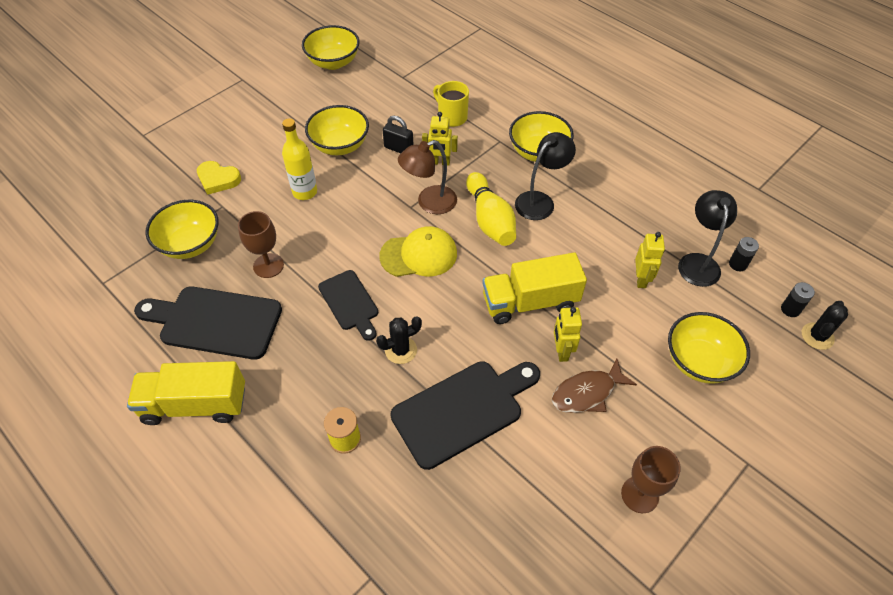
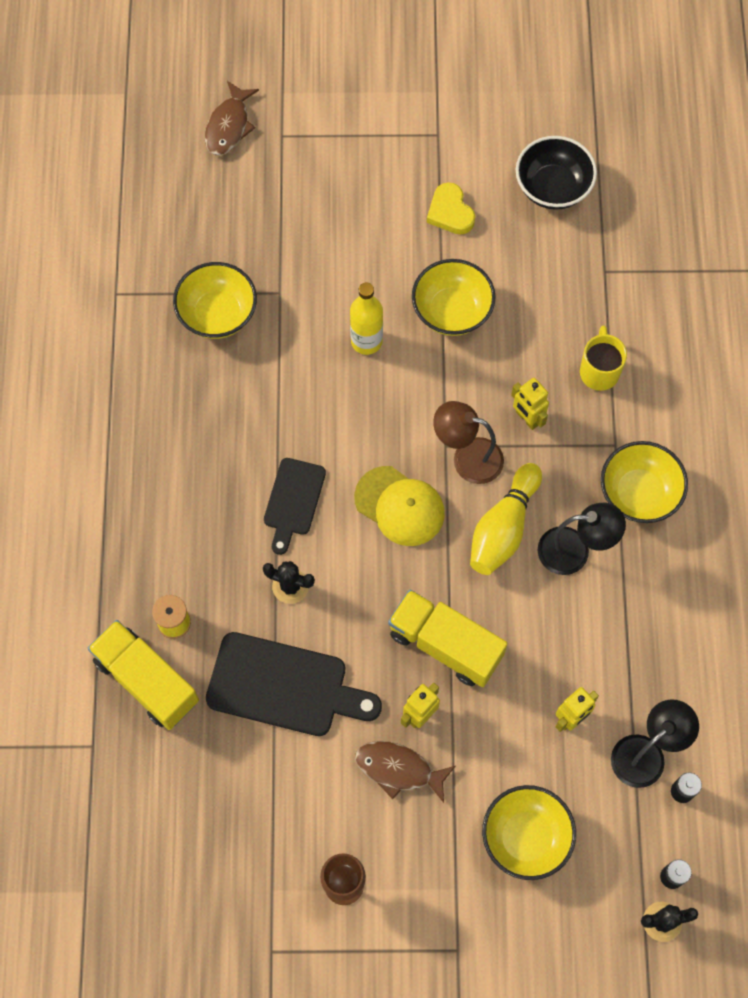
camera: 45 degrees right, 15 degrees up
yellow truck [127,361,245,425] -> yellow truck moved to [88,620,199,730]
black cutting board [134,286,282,360] -> none
yellow heart [197,161,241,195] -> yellow heart moved to [427,182,475,234]
brown goblet [238,211,284,278] -> none
yellow bowl [302,25,359,70] -> black bowl [516,136,597,210]
black padlock [383,115,414,153] -> none
none -> brown fish [205,81,259,155]

